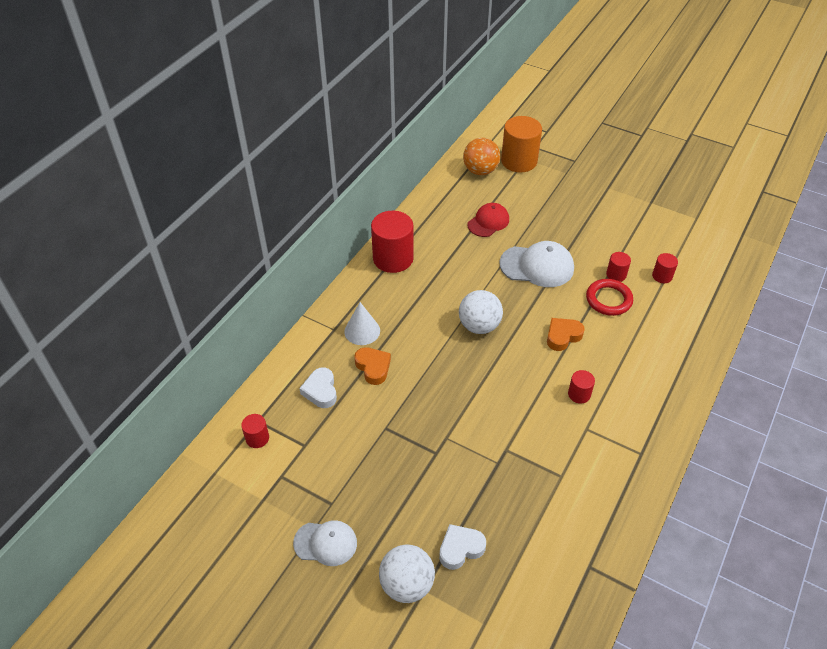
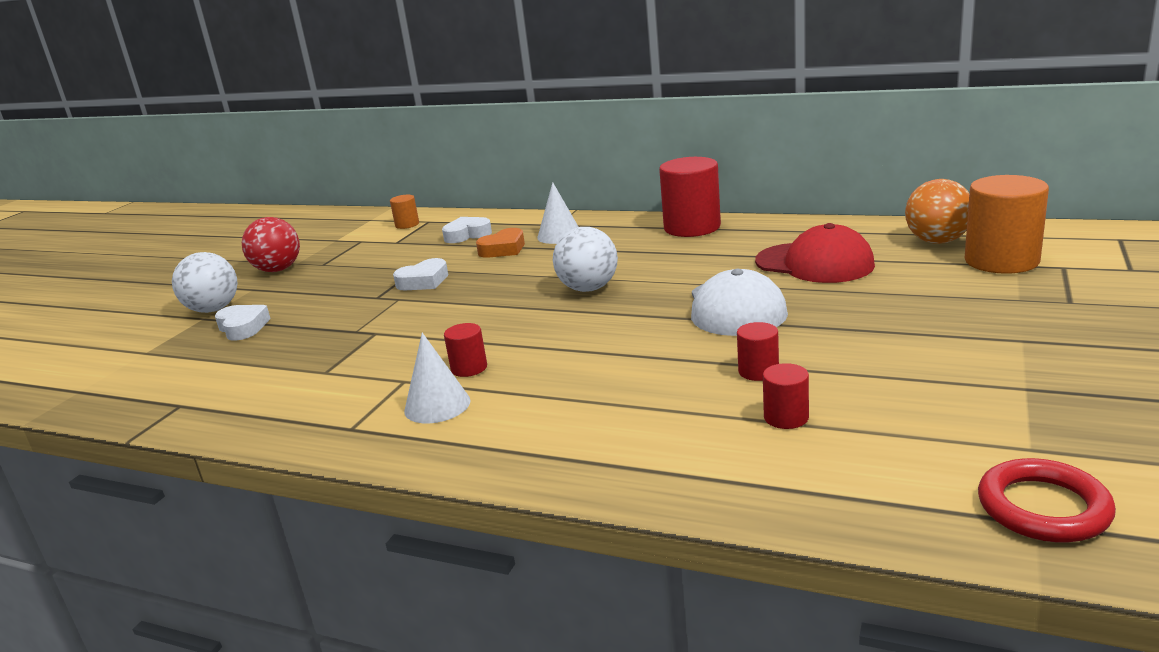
camera: 85 degrees right, 25 degrees down
red cylinder [241,414,269,448] -> orange cylinder [390,195,419,229]
white cap [293,520,357,566] -> red ball [242,217,300,272]
red cap [467,203,509,237] -> red cap [755,223,875,283], size x1.51
orange heart [547,318,585,351] -> none
red ring [586,279,633,316] -> red ring moved to [978,458,1116,542]
none -> white heart [393,258,448,290]
none -> white cone [404,333,471,423]

